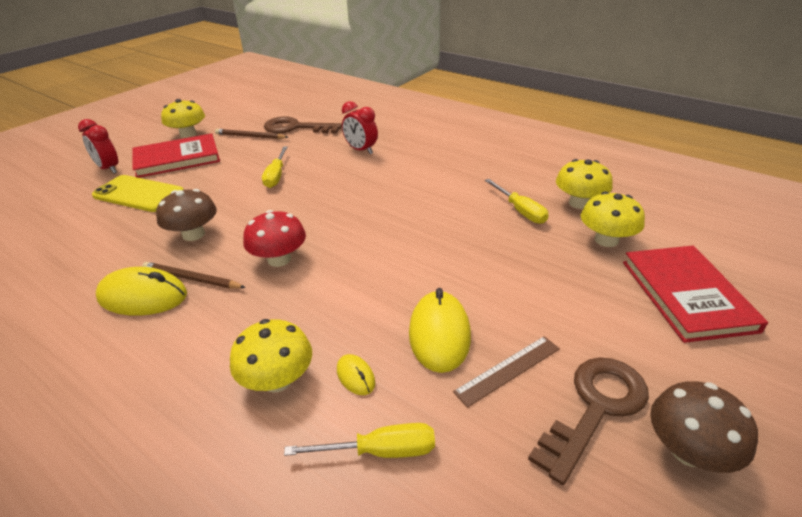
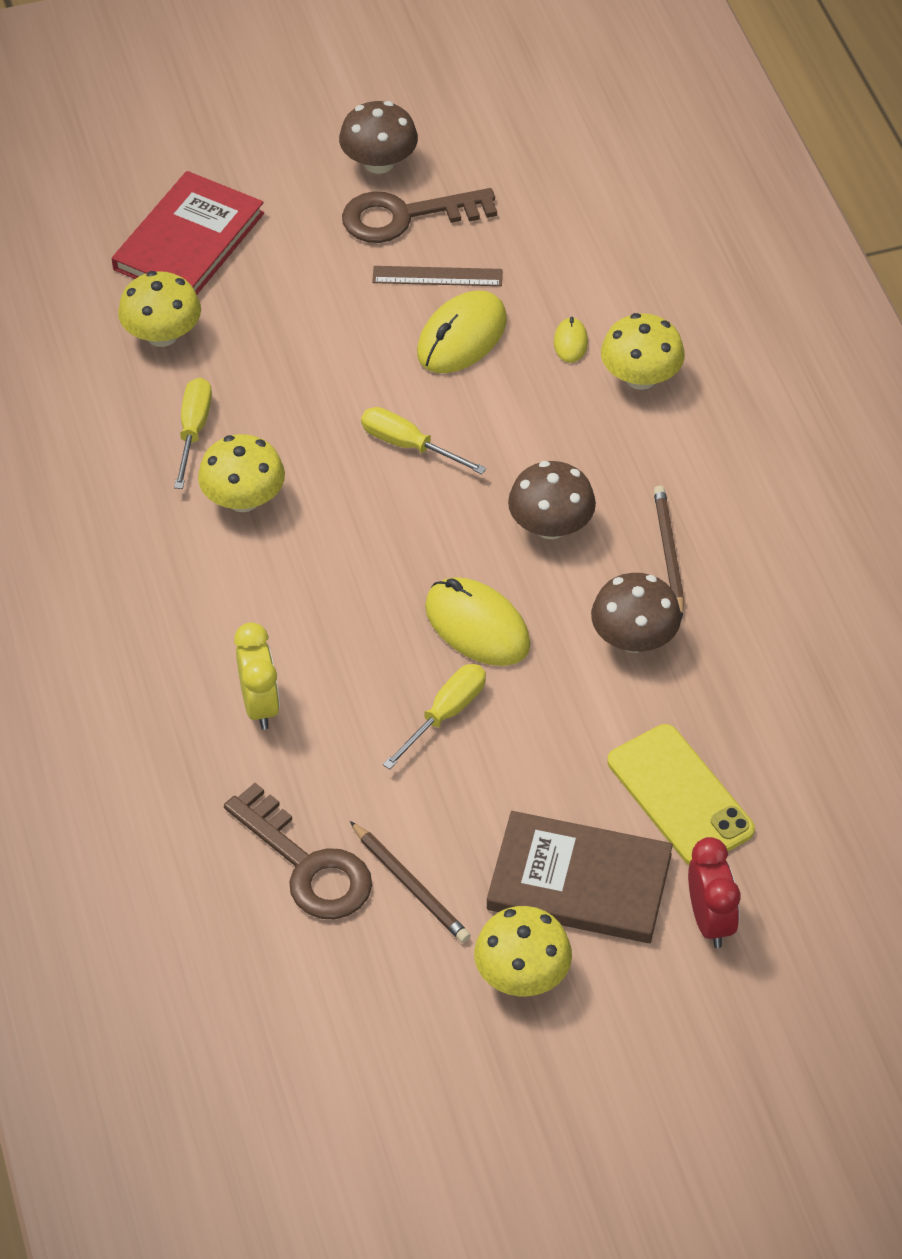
camera: 145 degrees left, 15 degrees up
yellow mouse [96,267,187,316] -> yellow mouse moved to [425,577,531,666]
red book [133,133,220,178] -> brown book [487,811,673,943]
brown pencil [142,262,246,289] -> brown pencil turned 150 degrees counterclockwise [653,486,684,619]
red mushroom [243,210,306,267] -> brown mushroom [508,461,596,539]
yellow screwdriver [284,423,435,458] -> yellow screwdriver moved to [361,407,486,474]
red clock [342,101,378,154] -> yellow clock [234,622,280,730]
yellow mushroom [556,159,613,209] -> yellow mushroom moved to [198,434,285,512]

